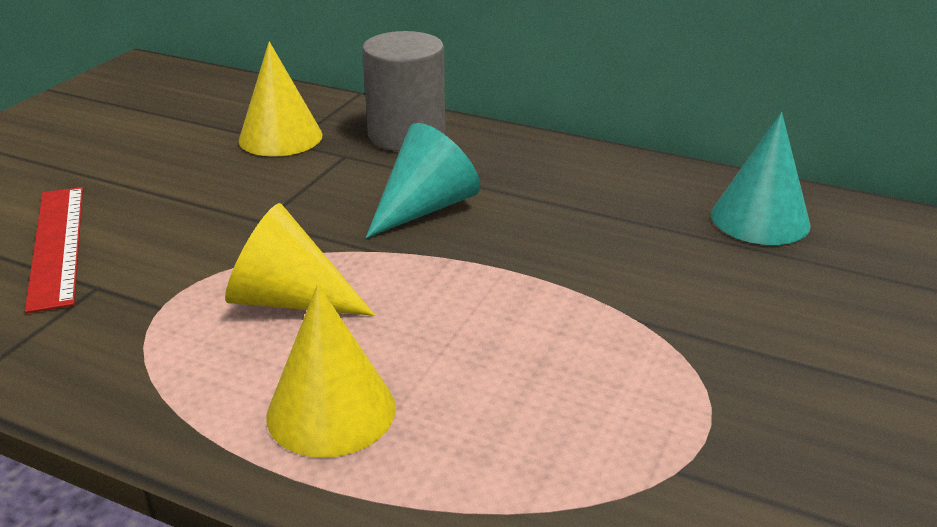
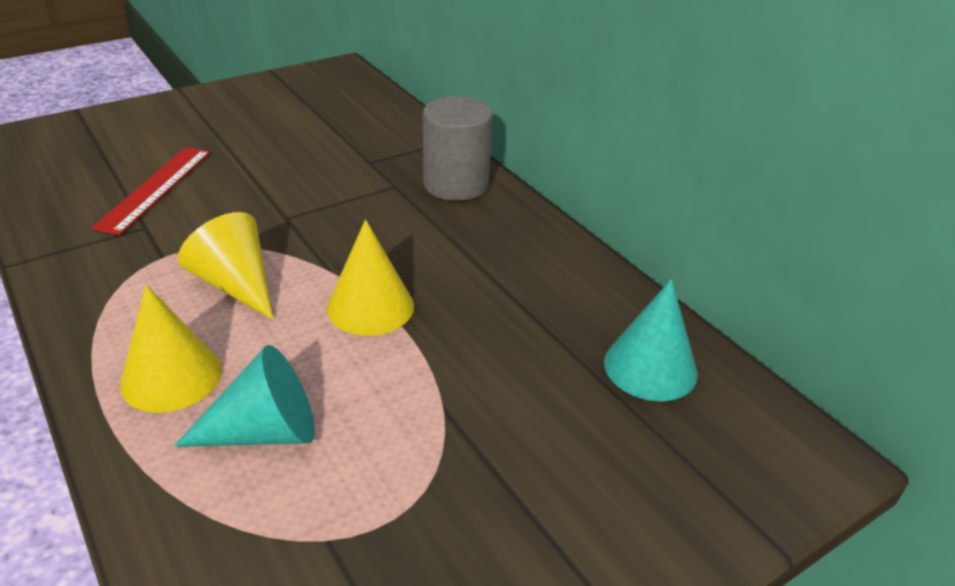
camera: 30 degrees right, 5 degrees up
yellow cone [239,42,323,157] -> yellow cone moved to [327,219,414,336]
turquoise cone [366,123,481,238] -> turquoise cone moved to [174,345,315,447]

